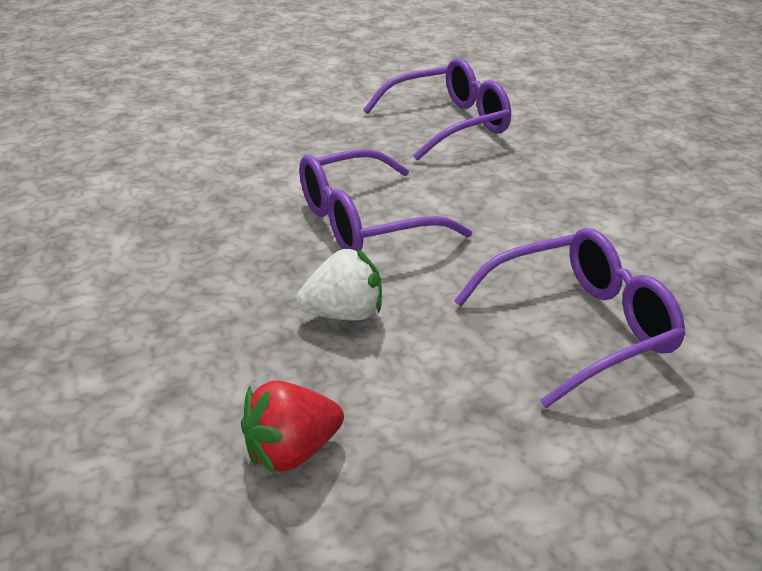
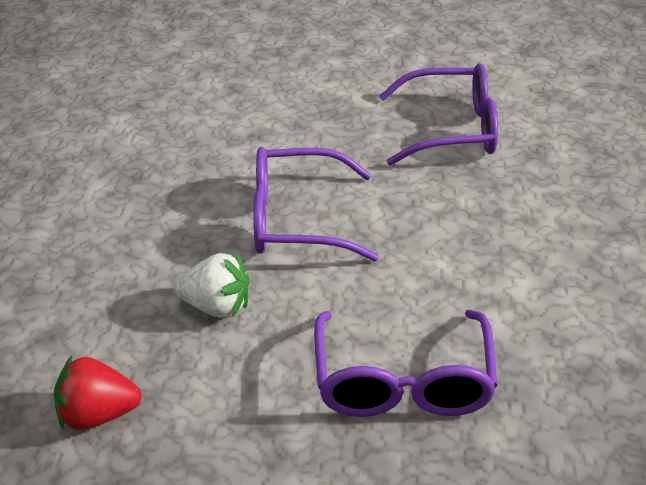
camera: 25 degrees right, 5 degrees up
purple glasses [454,228,685,408] -> purple glasses turned 90 degrees clockwise [314,310,498,417]

